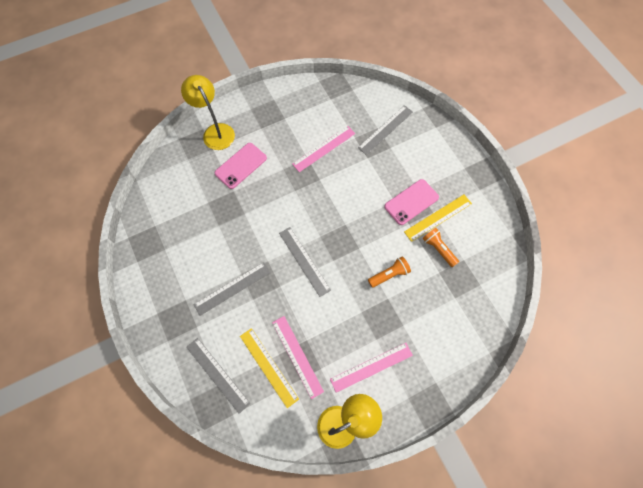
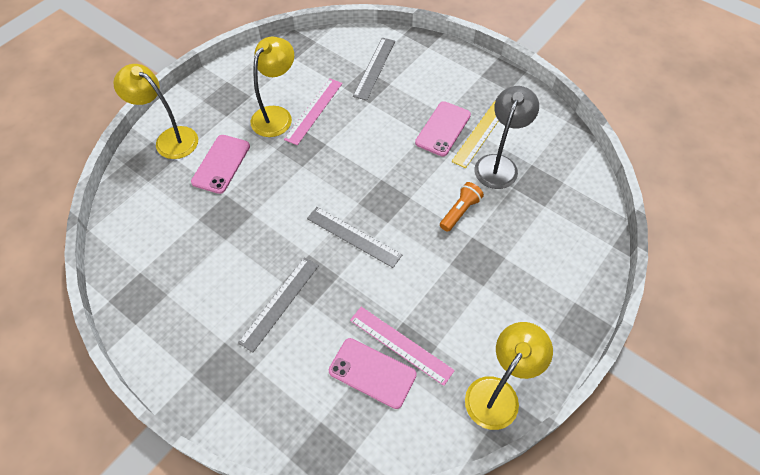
camera: 25 degrees left, 10 degrees down
grey ruler [186,338,250,414] -> none
yellow ruler [240,328,299,408] -> pink phone [329,338,417,409]
pink ruler [330,343,413,393] -> none
orange flashlight [422,228,459,267] -> grey lamp [474,86,539,189]
none -> yellow lamp [251,37,294,137]

